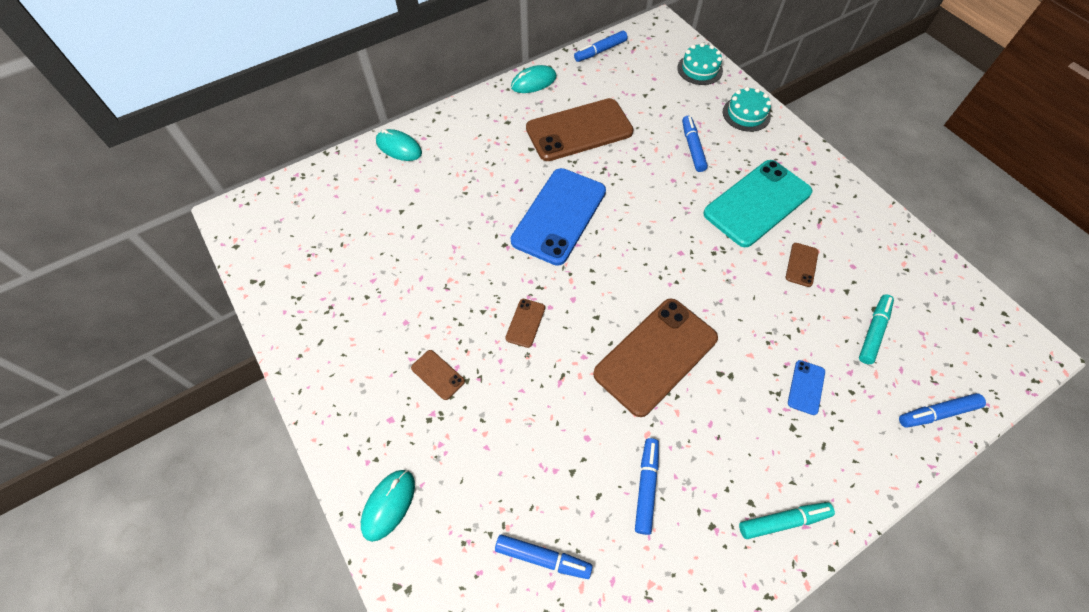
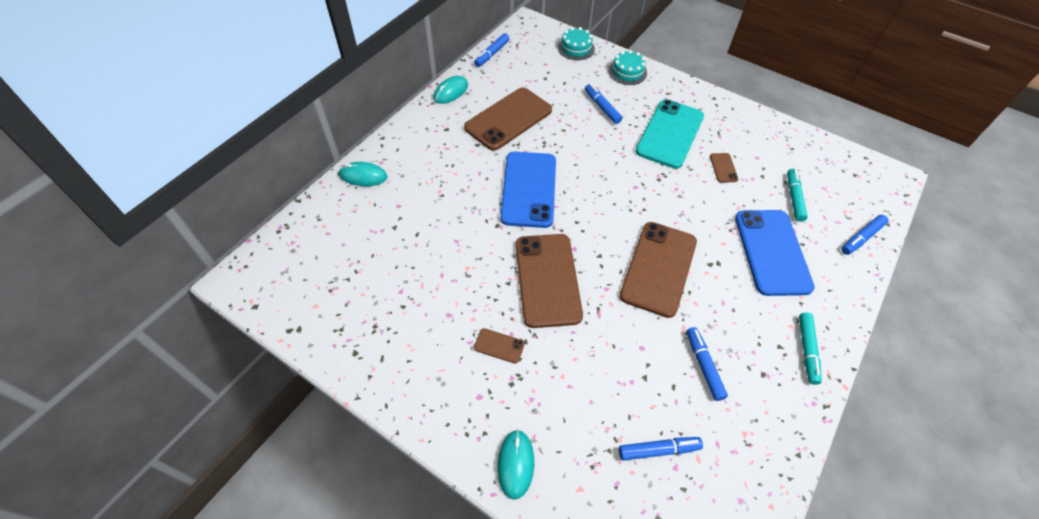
camera: 25 degrees left, 5 degrees down
brown phone [505,299,545,348] -> brown phone [515,234,583,328], size x2.39
turquoise marker [739,502,835,539] -> turquoise marker turned 135 degrees clockwise [799,313,822,385]
blue phone [788,360,825,415] -> blue phone [735,210,815,296], size x2.39

